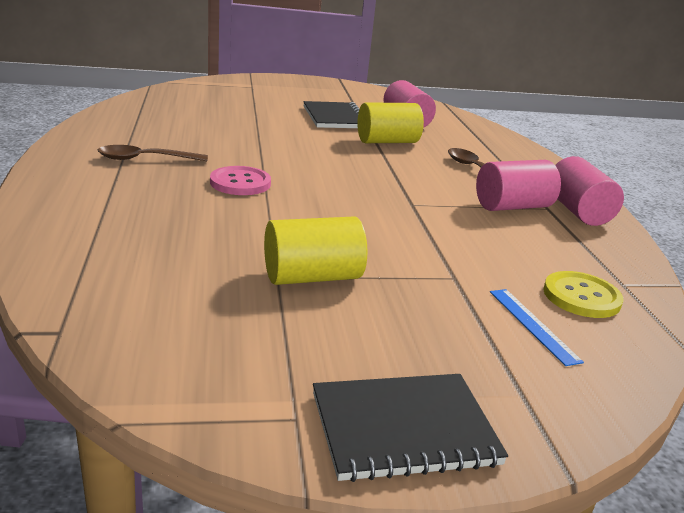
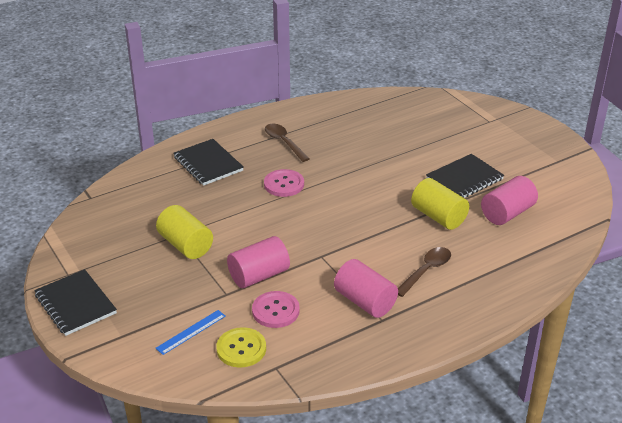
camera: 70 degrees right, 10 degrees up
pink cylinder [556,156,624,226] -> pink cylinder moved to [227,236,290,288]
none -> black notebook [173,139,244,186]
none -> pink button [252,291,300,328]

